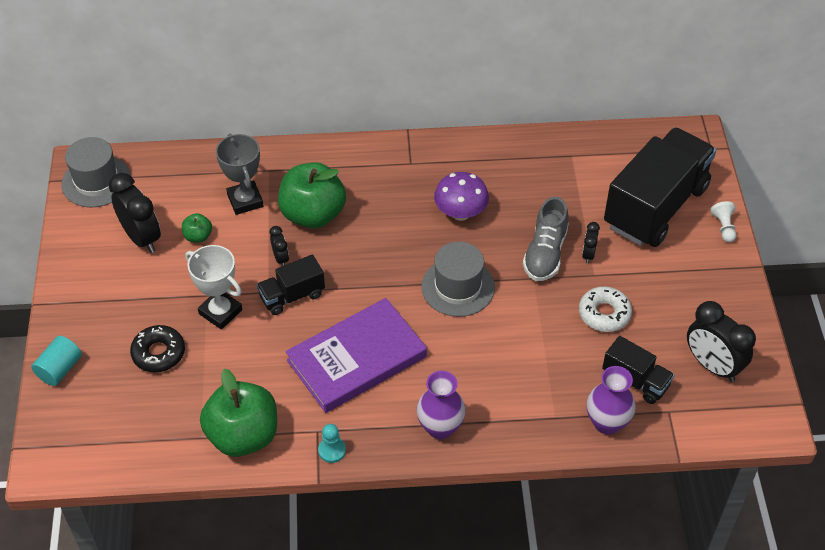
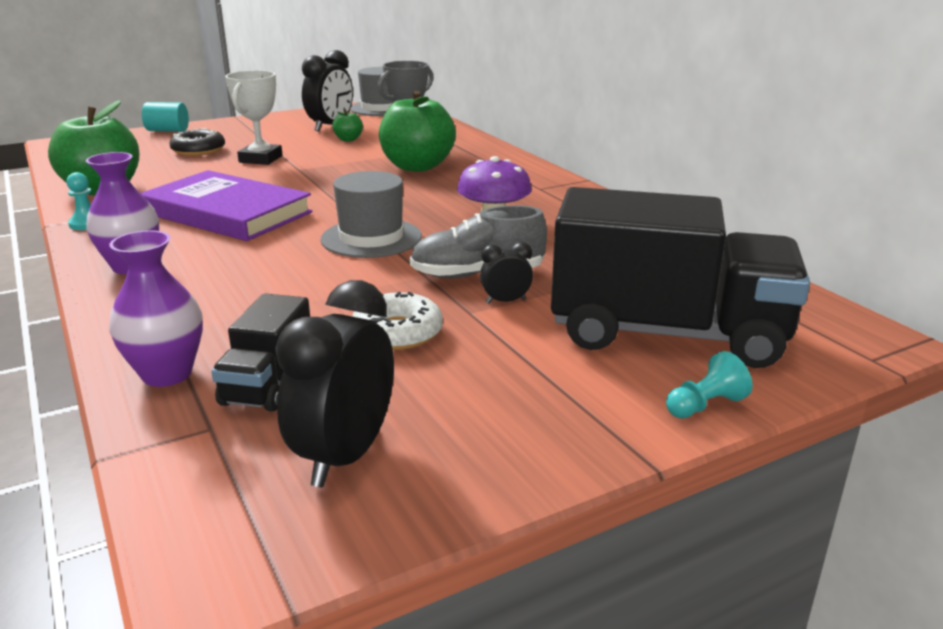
camera: 65 degrees right, 25 degrees down
black truck [257,255,325,315] -> none
black clock [270,226,289,266] -> none
white pawn [710,201,737,243] -> turquoise pawn [666,351,753,419]

